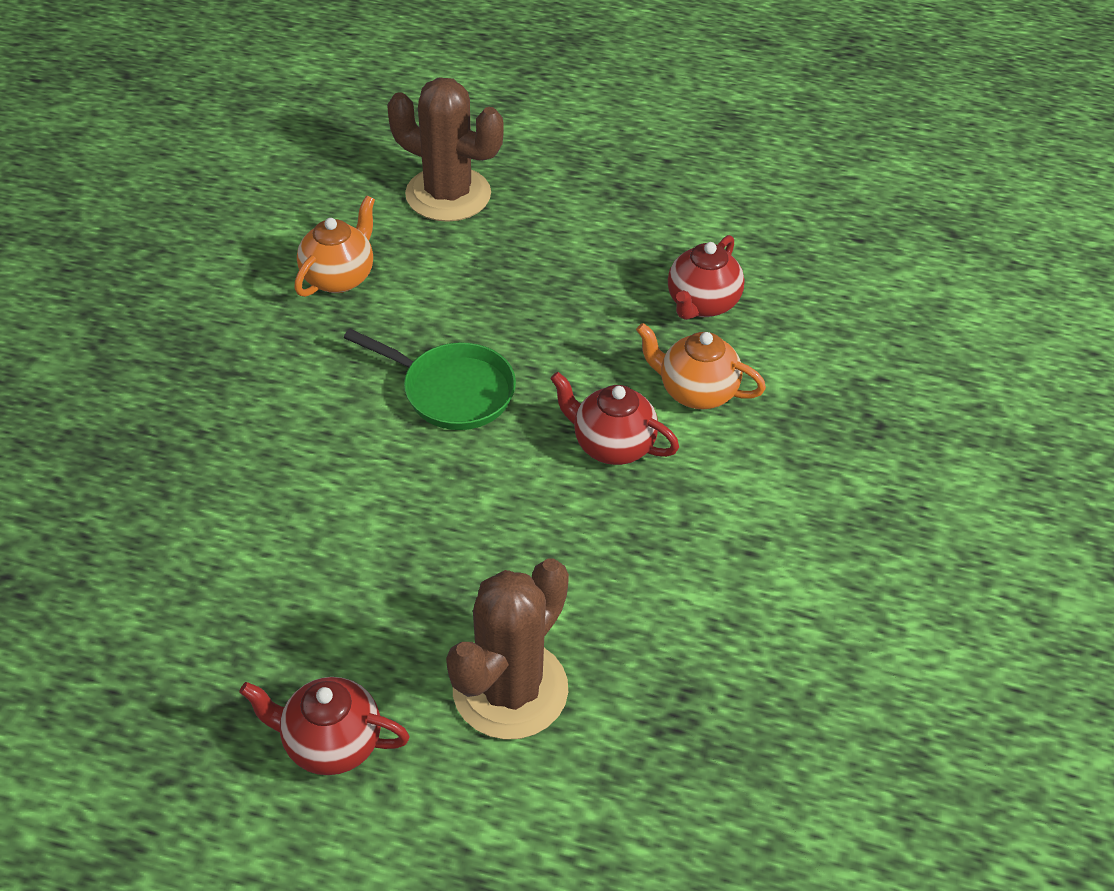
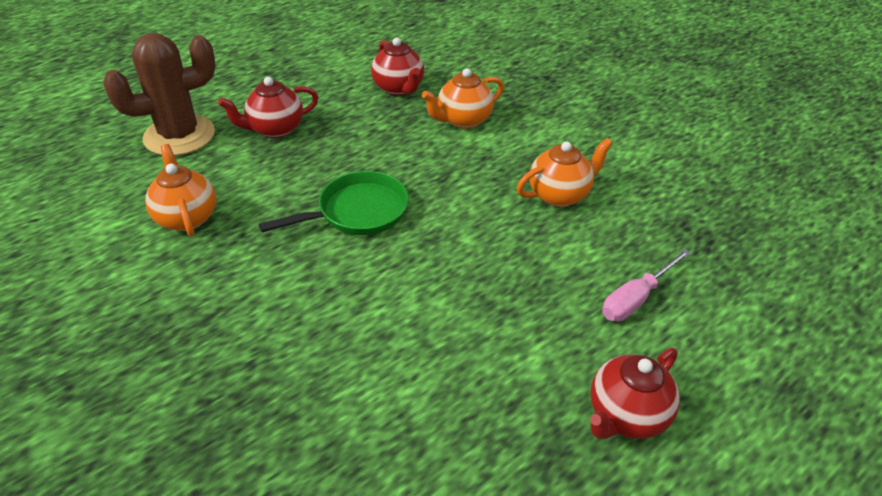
camera: 55 degrees left, 5 degrees down
brown cactus [446,558,569,740] -> pink screwdriver [602,249,691,321]
red teapot [551,372,679,465] -> red teapot moved to [218,77,318,138]
none -> orange teapot [517,138,613,207]

